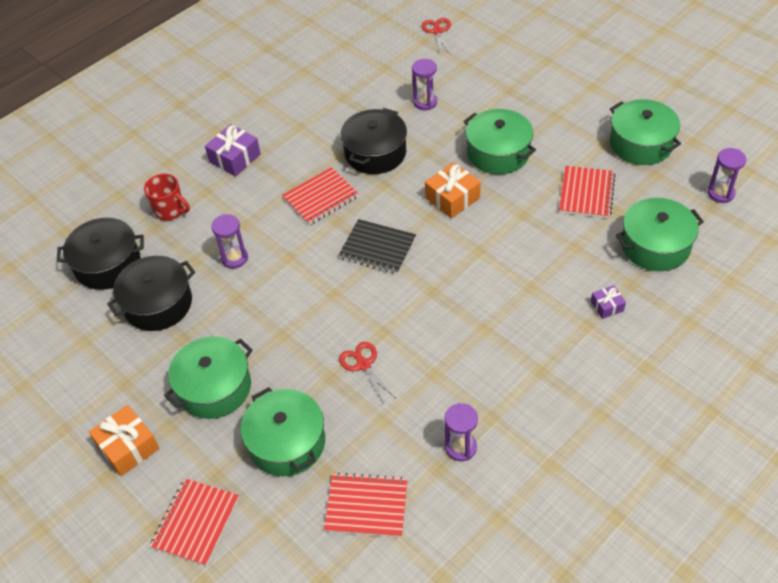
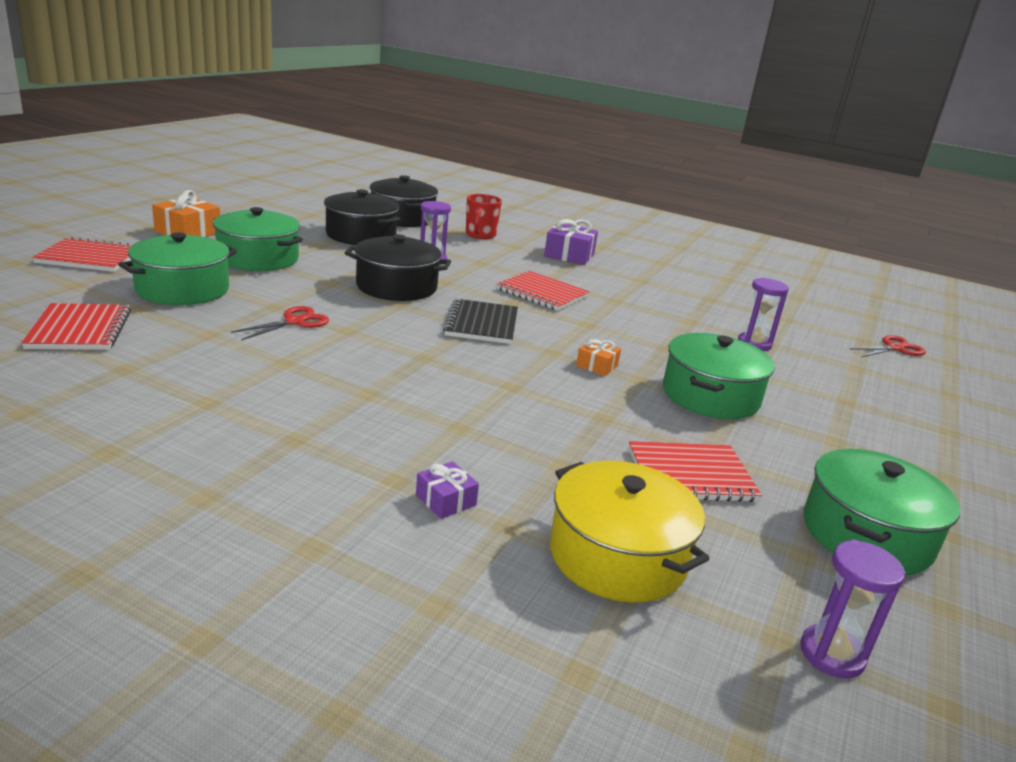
camera: 65 degrees right, 25 degrees down
black pot [341,108,407,174] -> black pot moved to [345,234,451,301]
orange gift [425,162,481,218] -> orange gift [576,339,621,376], size x0.56
purple hourglass [445,403,478,461] -> none
green pot [616,198,704,271] -> yellow pot [550,461,709,602]

